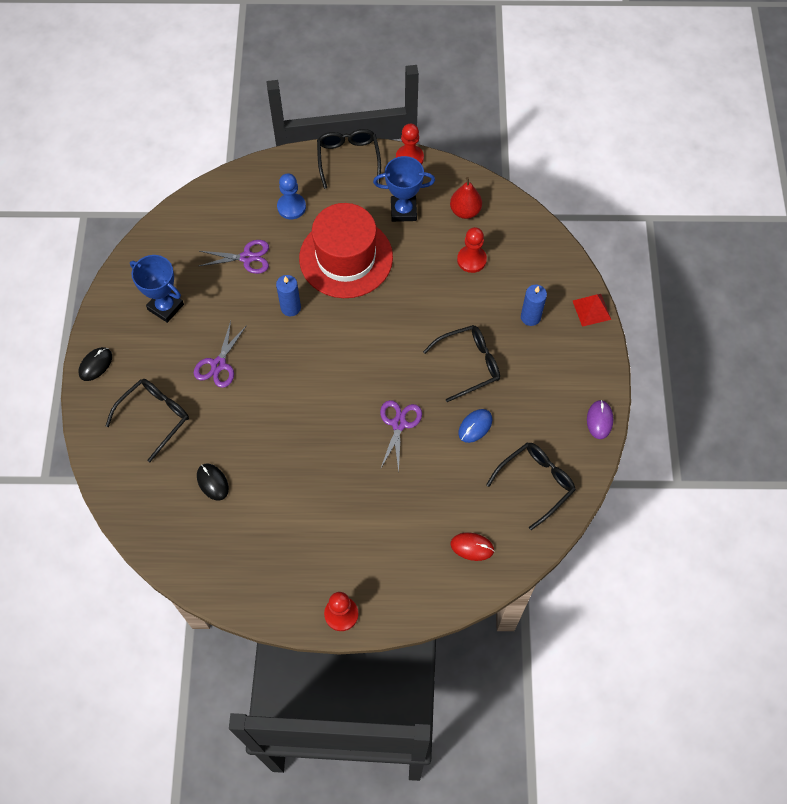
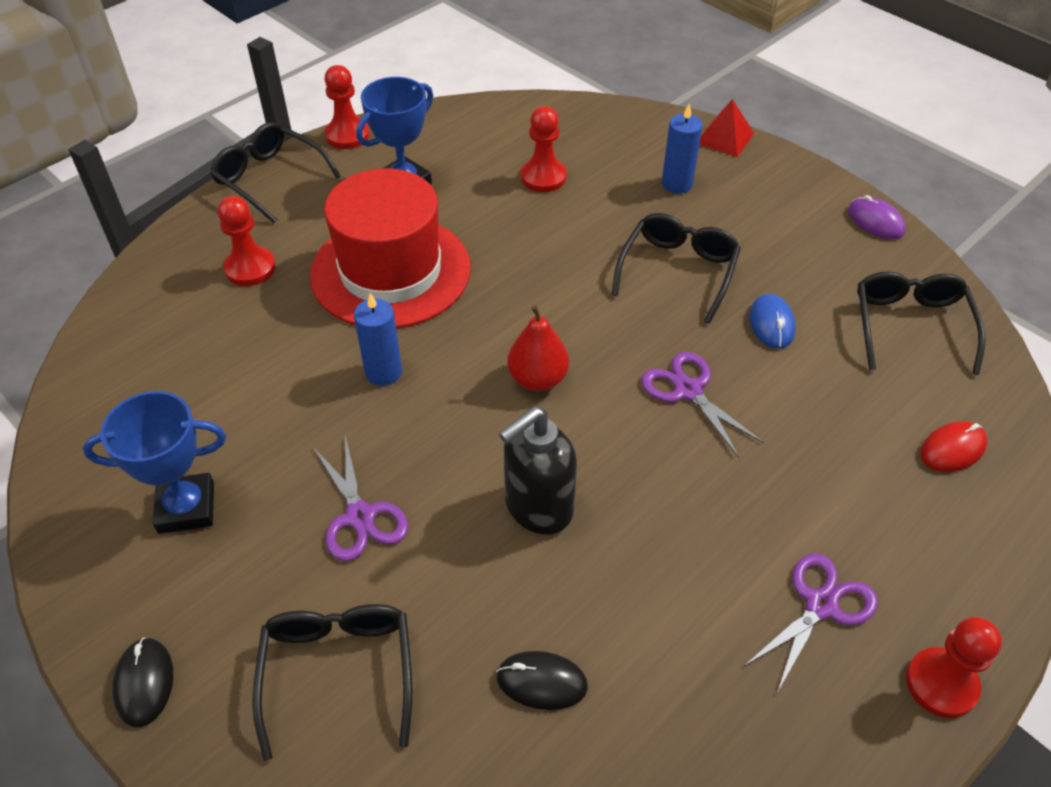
camera: 45 degrees left, 15 degrees down
purple scissors [199,240,269,274] -> purple scissors moved to [744,553,878,692]
blue pawn [277,173,306,219] -> red pawn [218,196,276,286]
red pear [450,177,482,219] -> red pear moved to [507,305,569,391]
none -> black soap dispenser [499,407,577,535]

